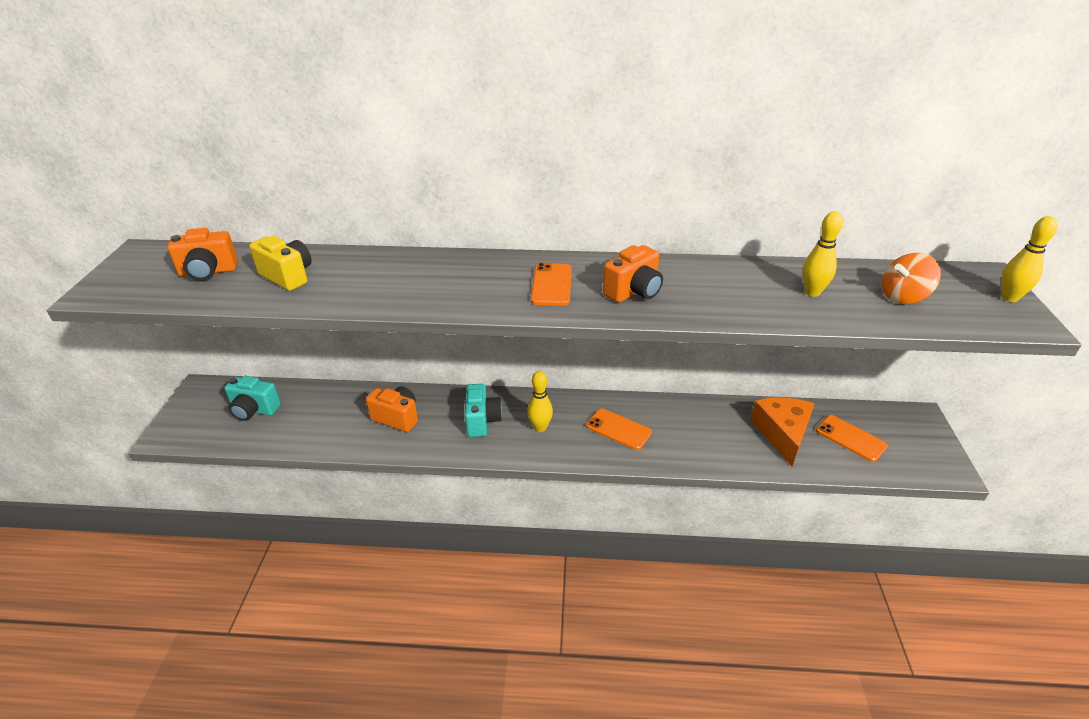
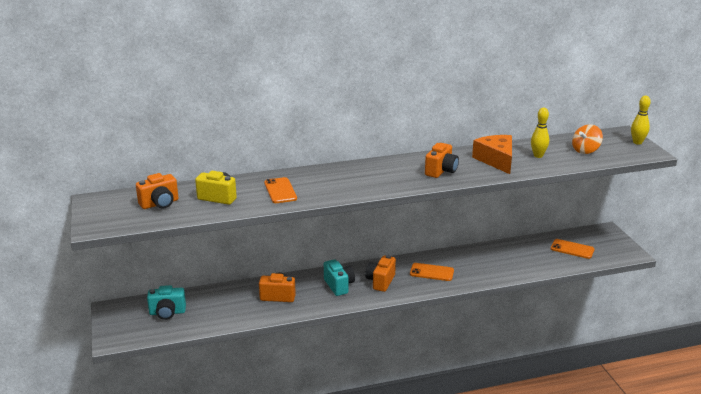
camera: 20 degrees left, 10 degrees down
yellow bowling pin [527,371,553,432] -> orange camera [365,255,396,292]
orange phone [531,263,572,306] -> orange phone moved to [264,177,297,203]
orange cheese [750,398,815,466] -> orange cheese moved to [472,135,512,174]

